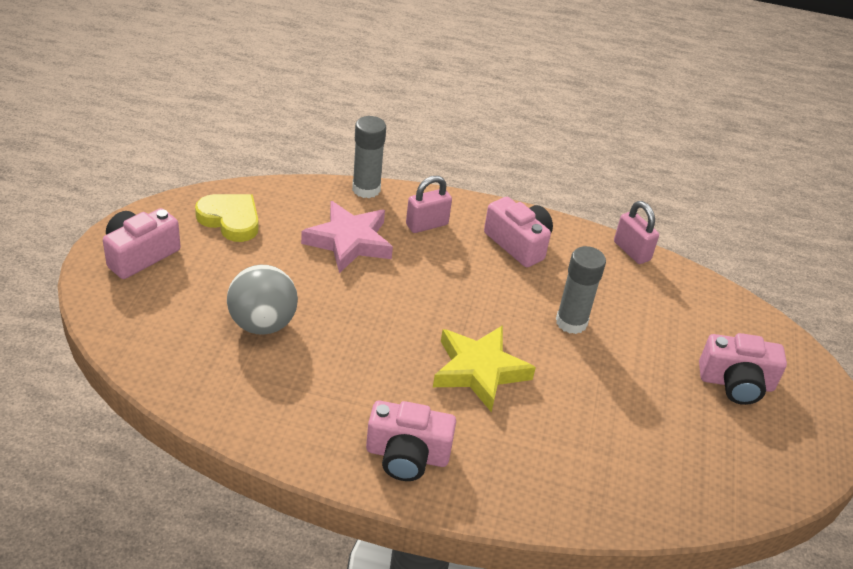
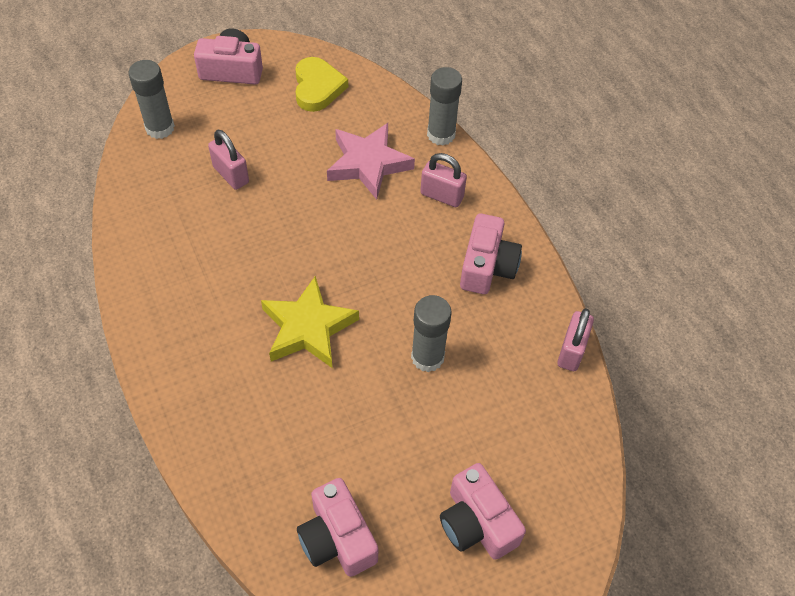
camera: 55 degrees right, 15 degrees up
grey ball [227,265,298,335] -> pink padlock [208,130,249,190]
pink camera [366,401,456,481] -> pink camera moved to [297,478,378,577]
none -> grey glue stick [129,60,175,139]

